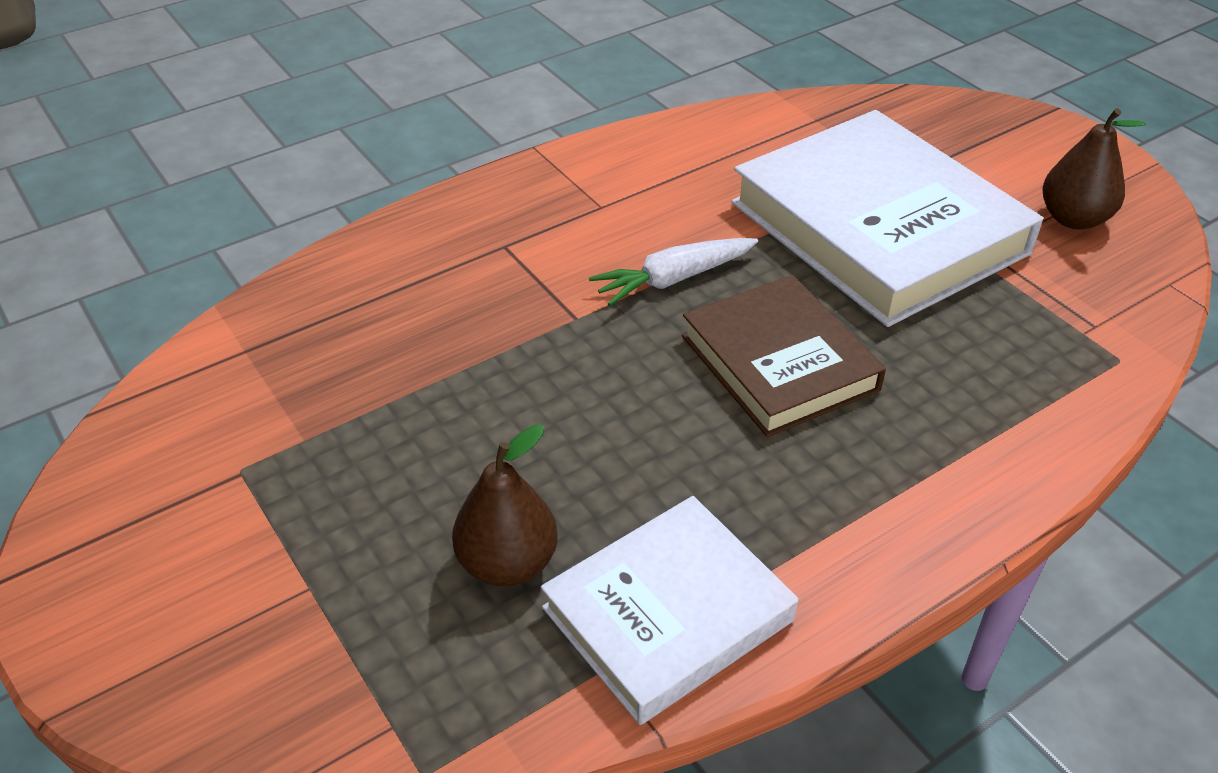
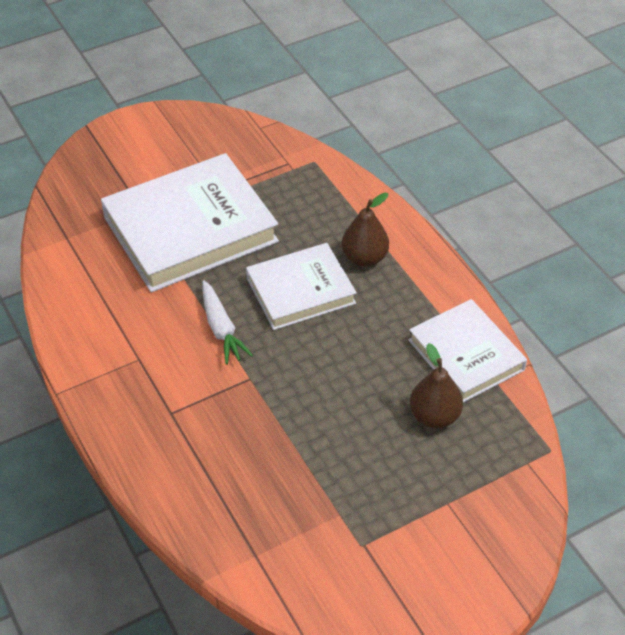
camera: 85 degrees left, 5 degrees up
brown book [682,275,886,437] -> white book [246,243,357,330]
brown pear [1043,108,1145,230] -> brown pear moved to [342,193,389,267]

